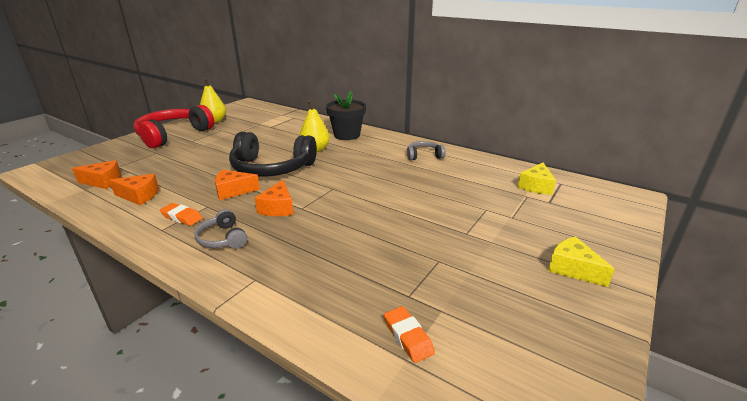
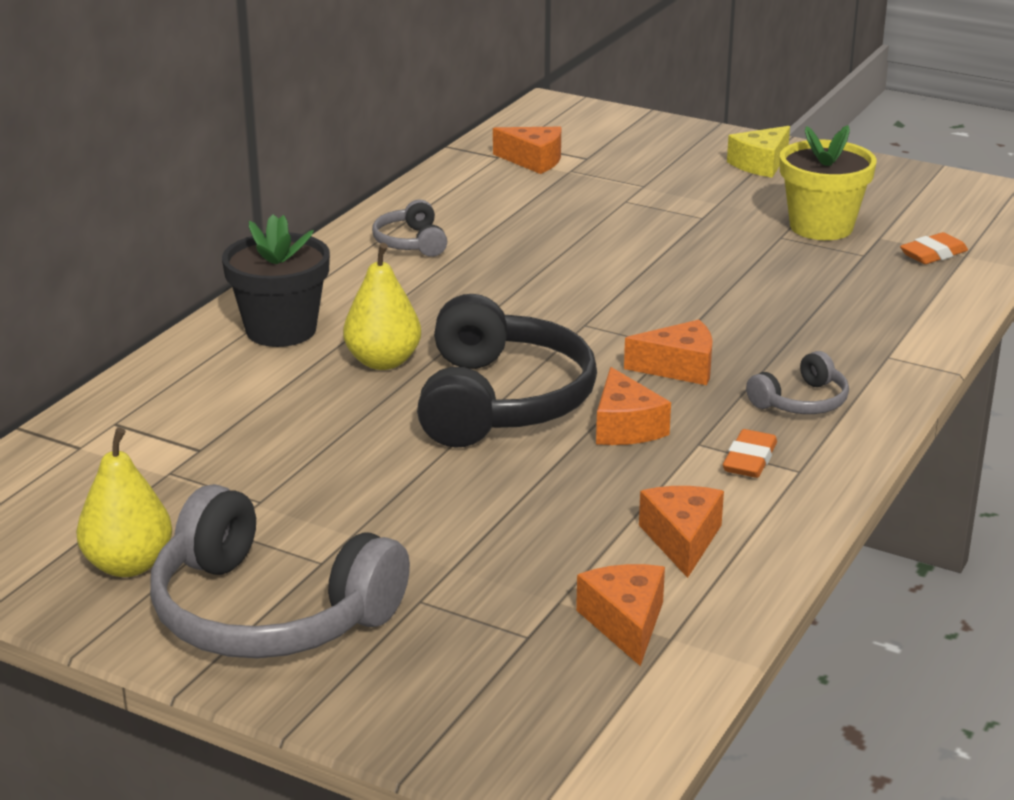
camera: 95 degrees left, 0 degrees up
red headphones [133,105,214,148] -> grey headphones [150,484,410,659]
yellow cheese [518,163,556,195] -> orange cheese [493,127,561,174]
none -> yellow flower pot [780,125,877,240]

